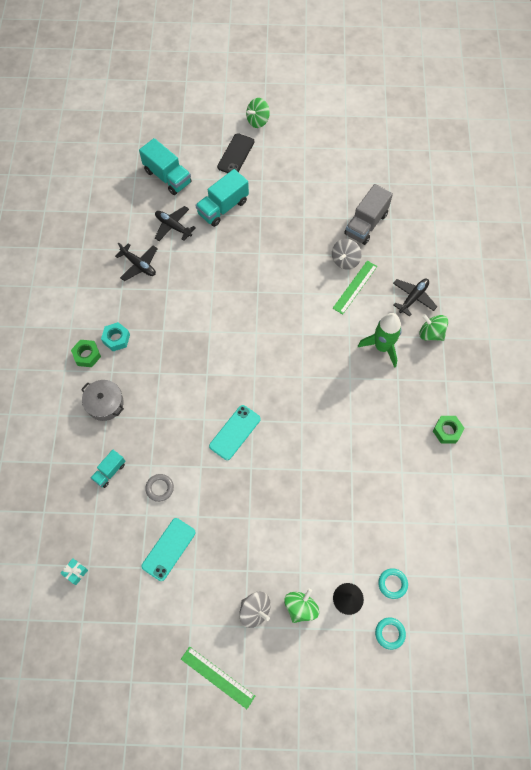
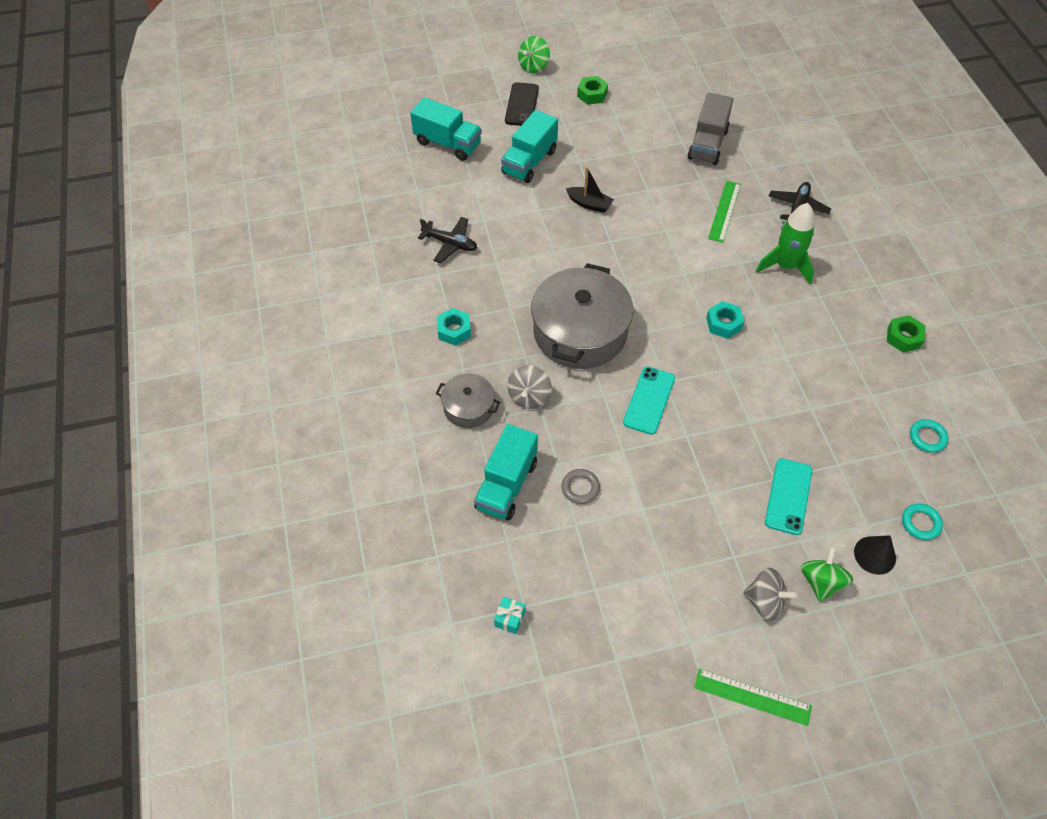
camera: 15 degrees left, 10 degrees down
green nut [71,340,101,367] -> green nut moved to [577,76,608,105]
turquoise truck [91,450,126,488] -> turquoise truck [474,424,538,521], size x1.75
turquoise phone [141,518,196,581] -> turquoise phone moved to [765,458,812,535]
black plane [155,206,196,241] -> none
grey spinning top [332,239,362,270] -> grey spinning top moved to [507,365,552,409]
turquoise ring [375,618,406,650] -> turquoise ring moved to [910,419,948,453]
green spinning top [419,314,448,341] -> none
none -> grey pot [531,263,634,369]
none -> black boat [566,167,614,213]
none -> turquoise nut [706,301,744,339]

